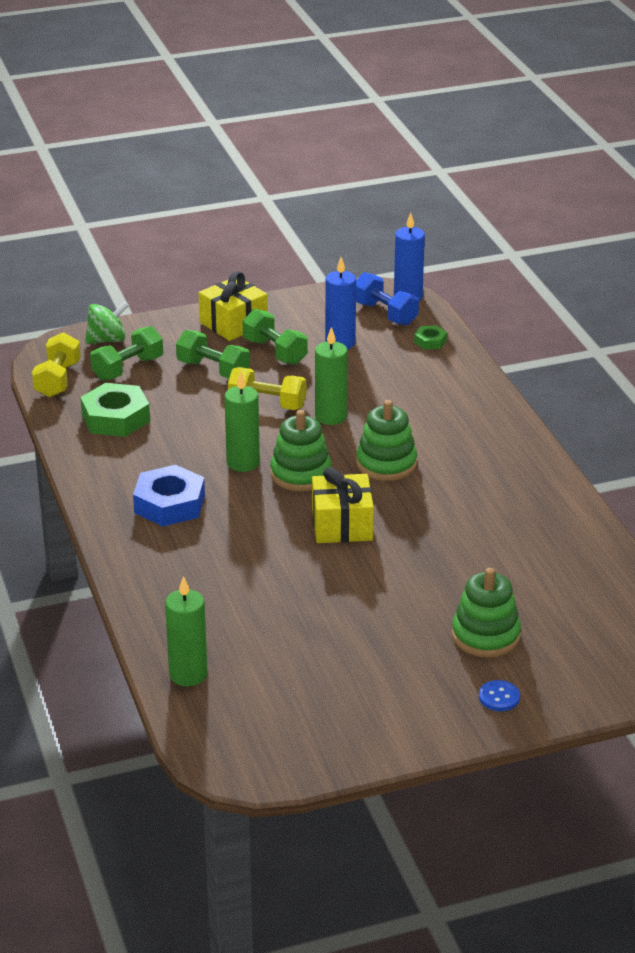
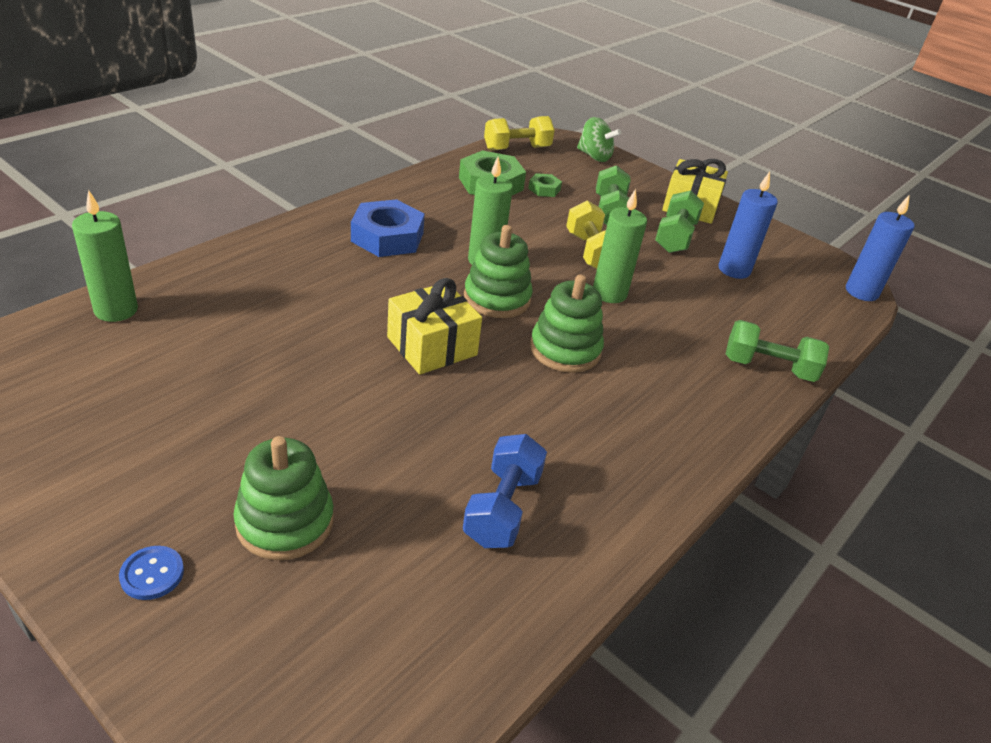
camera: 55 degrees right, 5 degrees up
green dumbbell [90,326,163,381] -> green dumbbell moved to [726,320,829,382]
blue dumbbell [356,272,419,326] -> blue dumbbell moved to [463,434,547,548]
green nut [414,325,447,350] -> green nut moved to [528,173,562,197]

